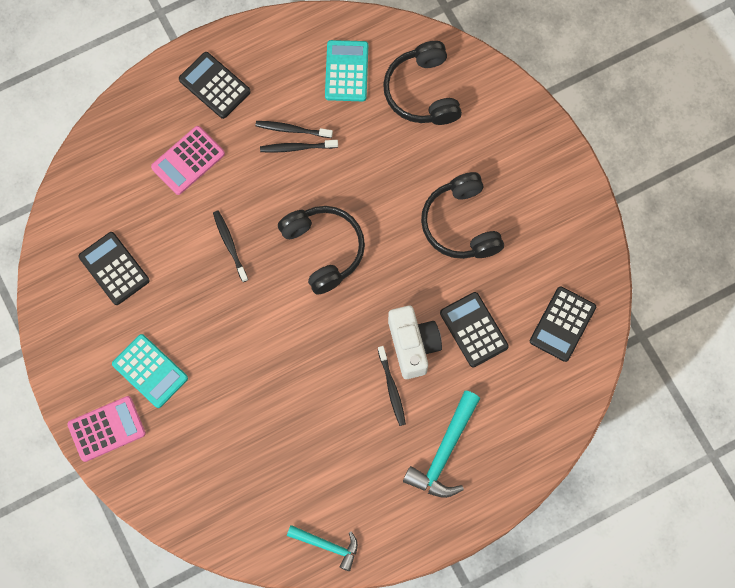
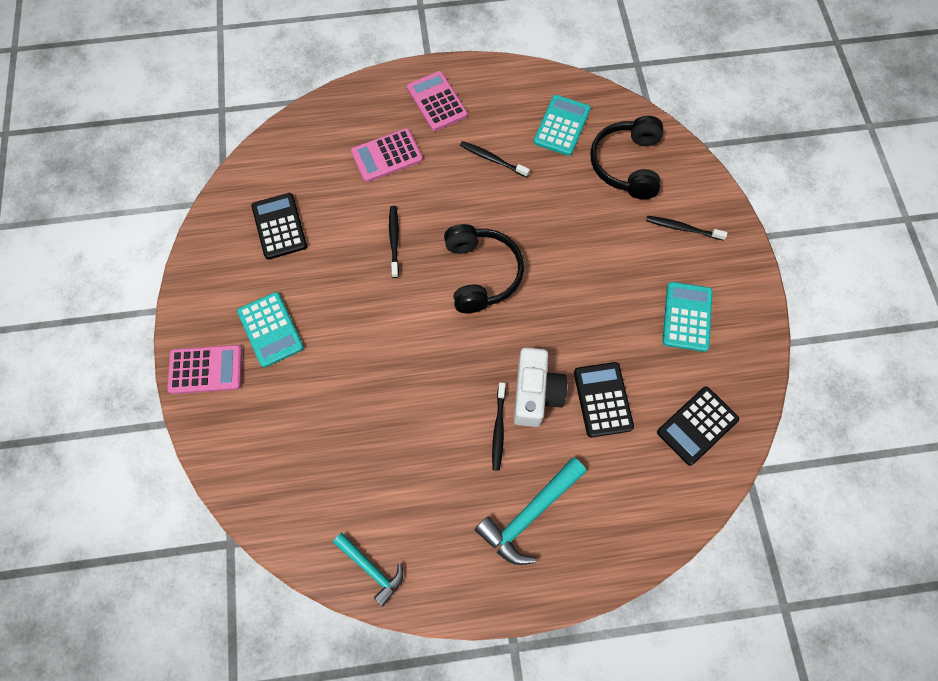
camera: 20 degrees right, 5 degrees down
black calculator [179,52,251,119] -> pink calculator [407,71,468,131]
black toothbrush [260,140,338,153] -> black toothbrush moved to [646,216,727,241]
black headphones [421,172,504,259] -> none
none -> turquoise calculator [663,282,713,352]

